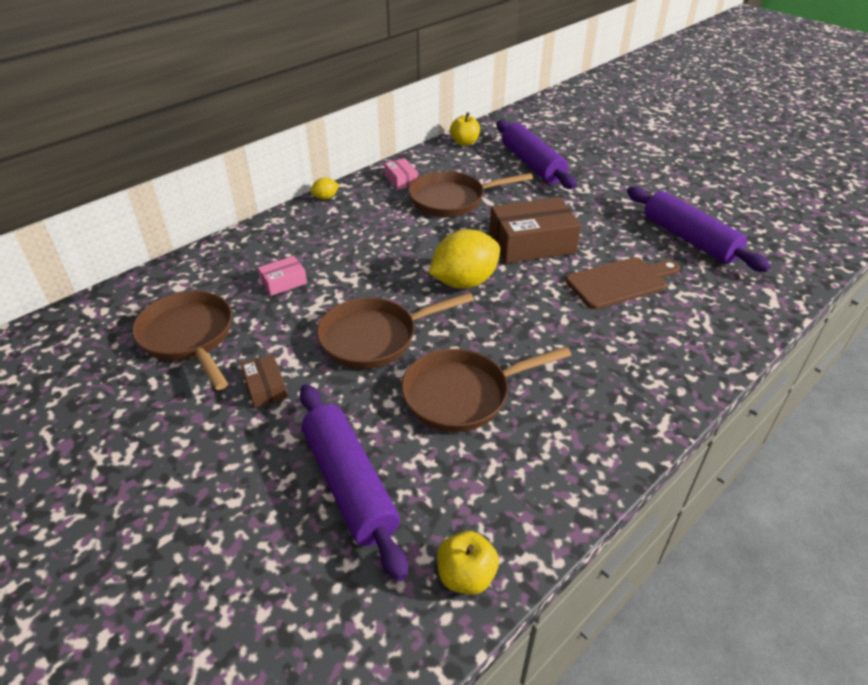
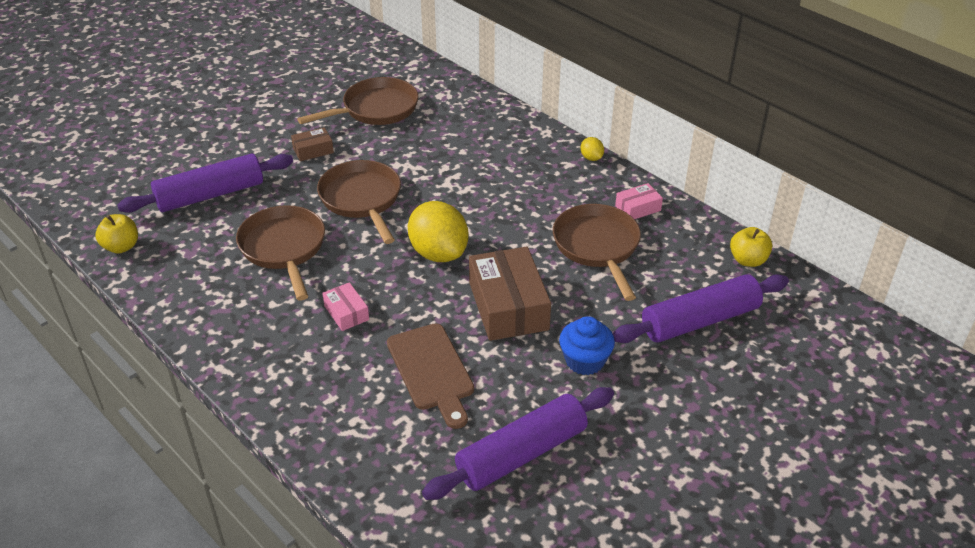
camera: 90 degrees right, 0 degrees up
pink box [258,256,307,296] -> pink box moved to [322,282,369,331]
none -> blue cupcake [559,316,615,375]

